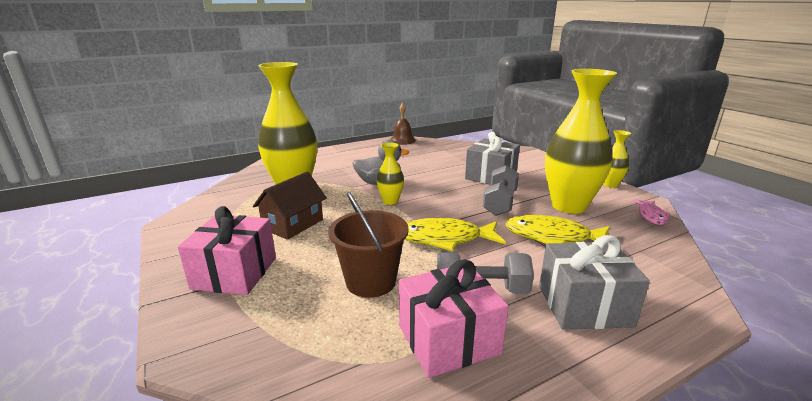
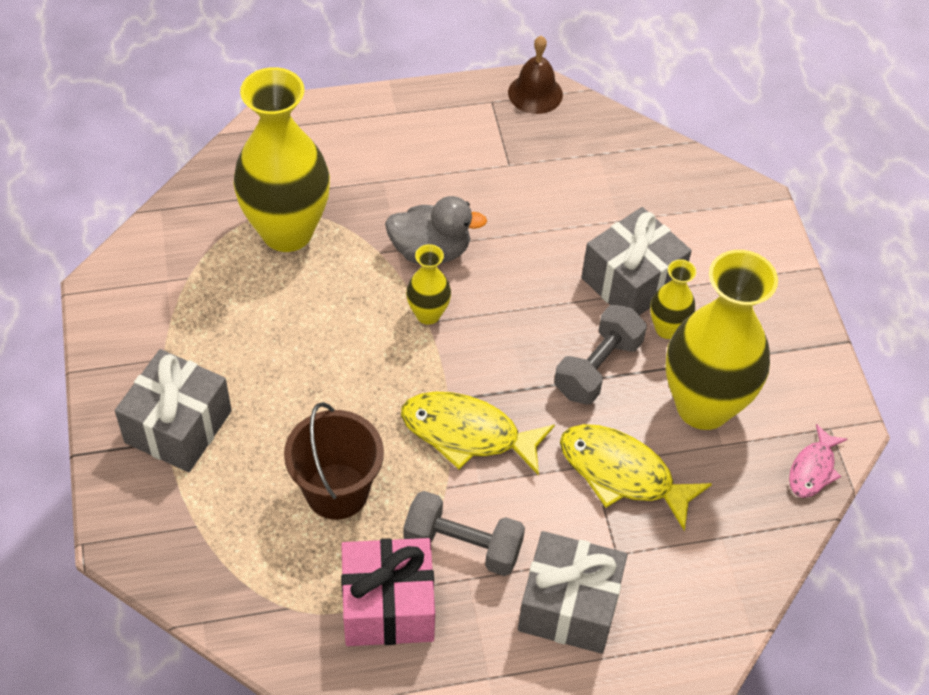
camera: 15 degrees right, 30 degrees up
pink gift [178,206,276,295] -> grey gift [115,349,232,472]
brown house [253,172,327,240] -> none
yellow vase [603,130,631,188] -> yellow vase moved to [650,259,696,339]

